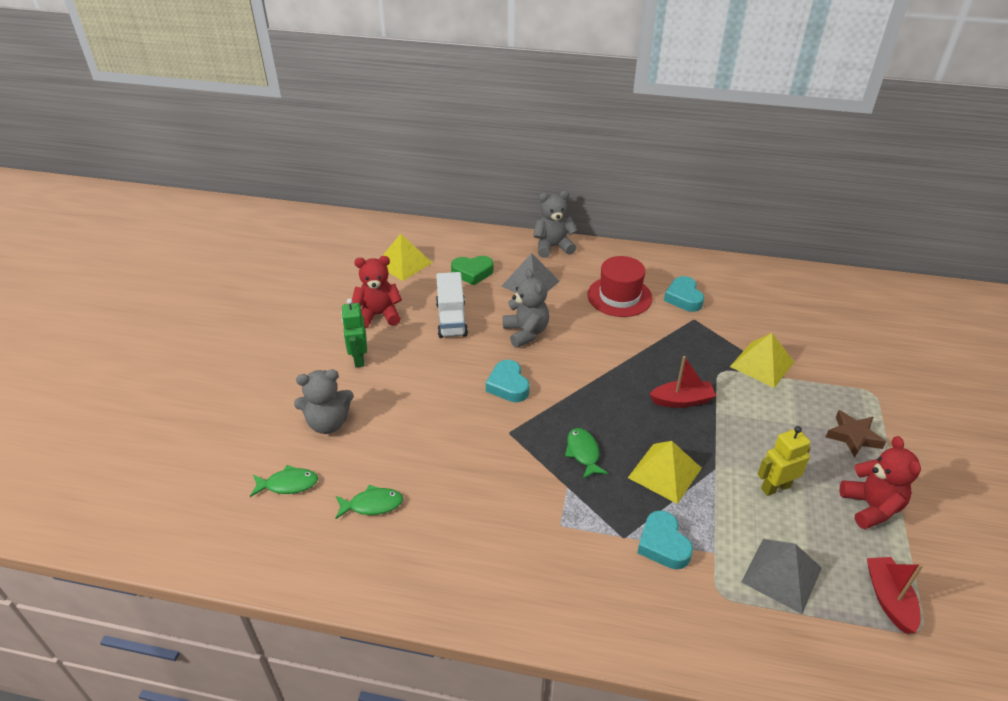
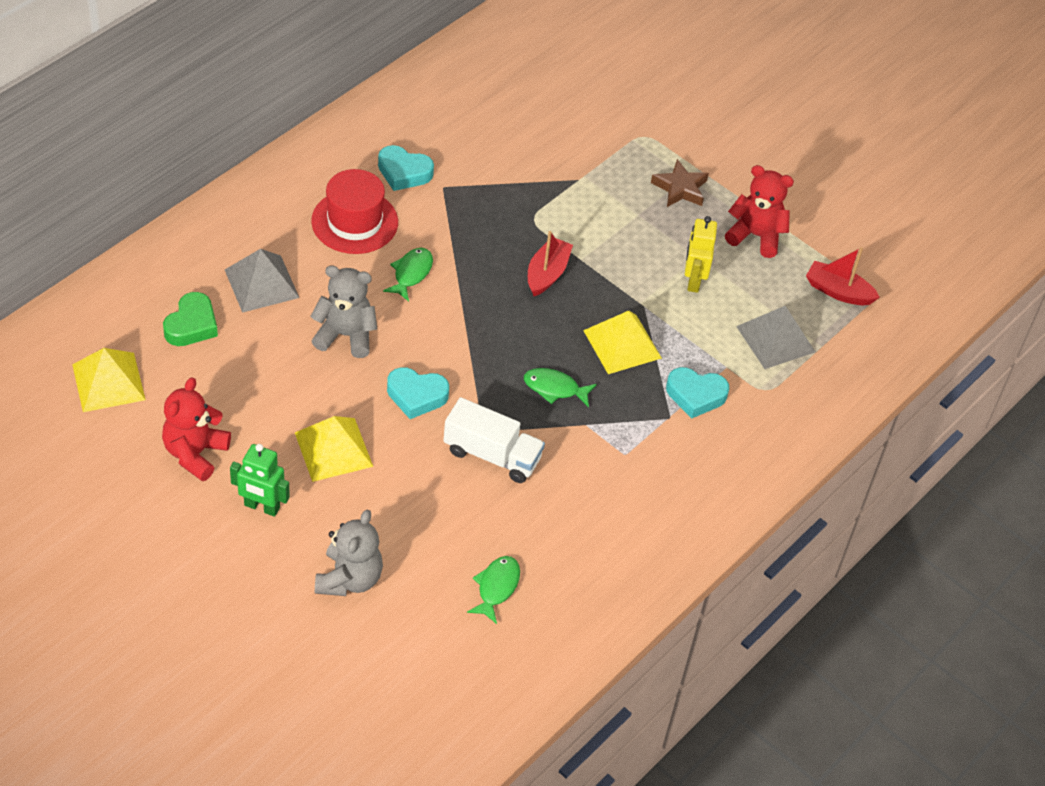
camera: 65 degrees left, 10 degrees up
green fish [250,465,318,497] -> green fish moved to [383,248,433,301]
white truck [436,272,468,338] -> white truck moved to [443,397,545,483]
grey teddy bear [533,191,578,258] -> none
yellow pyramid [730,333,794,388] -> yellow pyramid moved to [295,416,373,482]

